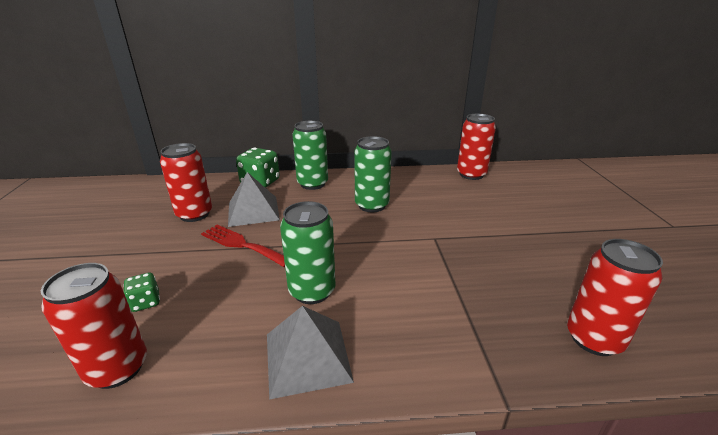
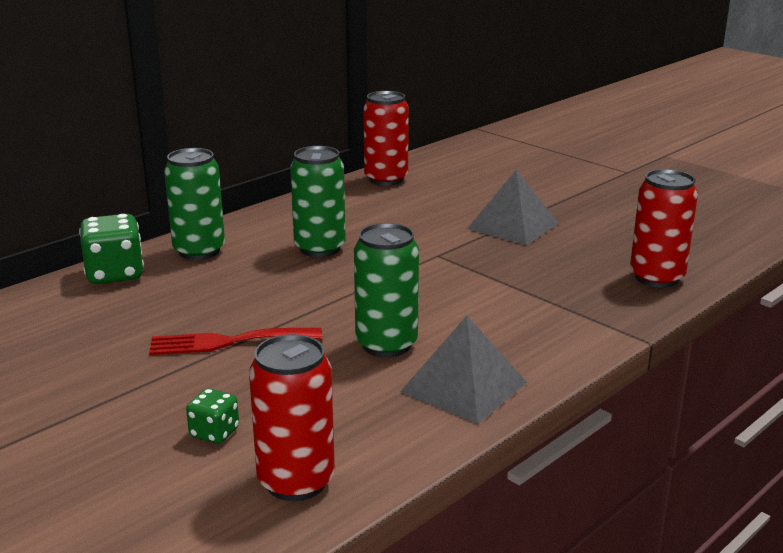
camera: 40 degrees left, 5 degrees down
red can [160,143,212,222] -> none
grey pyramid [228,172,280,227] -> grey pyramid moved to [467,170,558,245]

